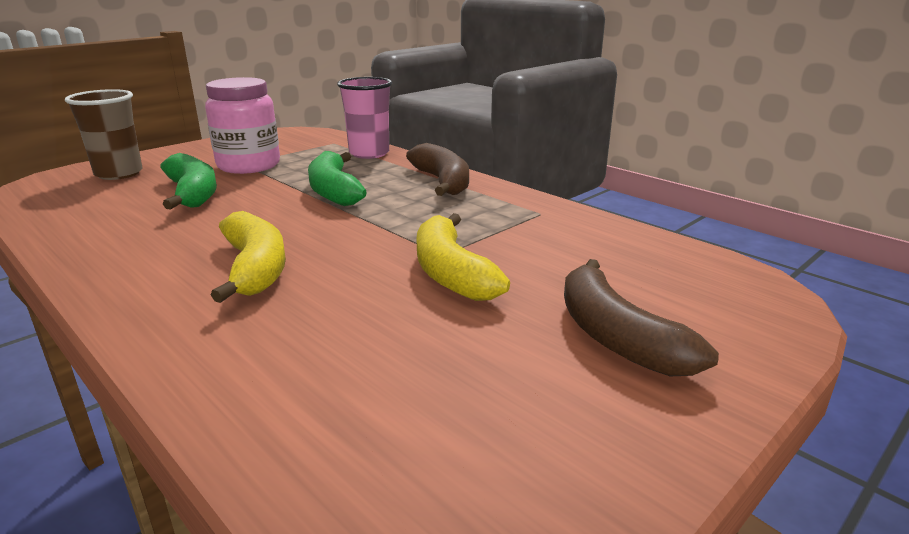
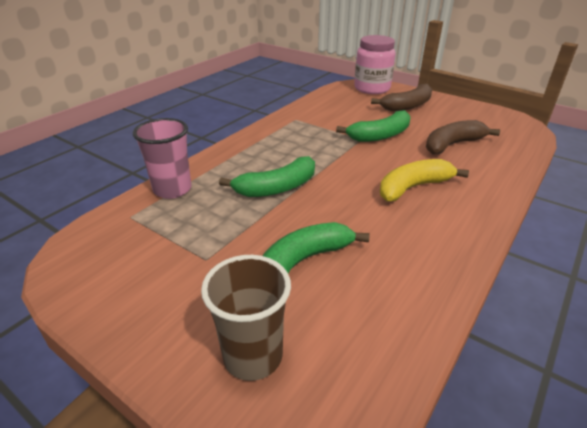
camera: 100 degrees left, 10 degrees up
pink jar [205,77,280,174] -> pink jar moved to [354,35,396,94]
brown banana [406,143,469,196] -> brown banana moved to [426,120,500,155]
yellow banana [416,213,510,301] -> green banana [336,110,411,142]

